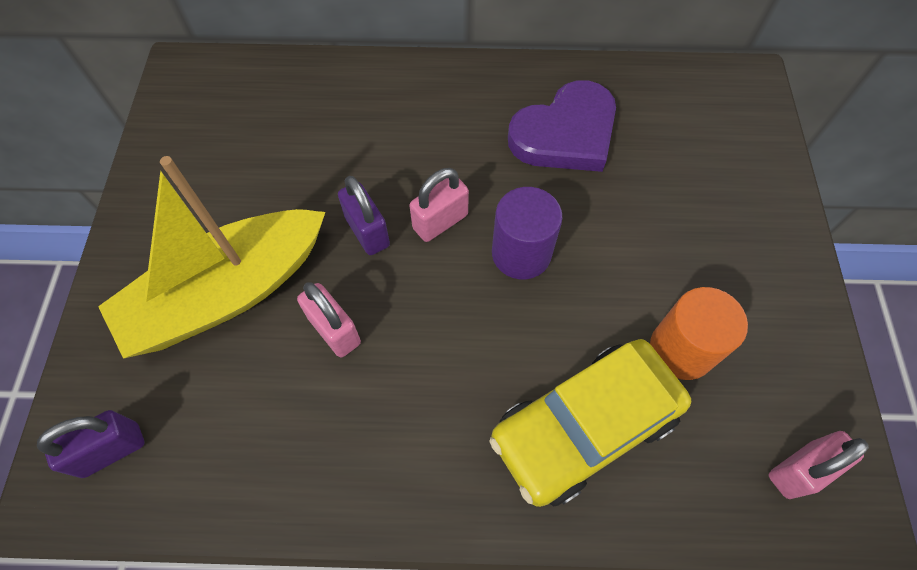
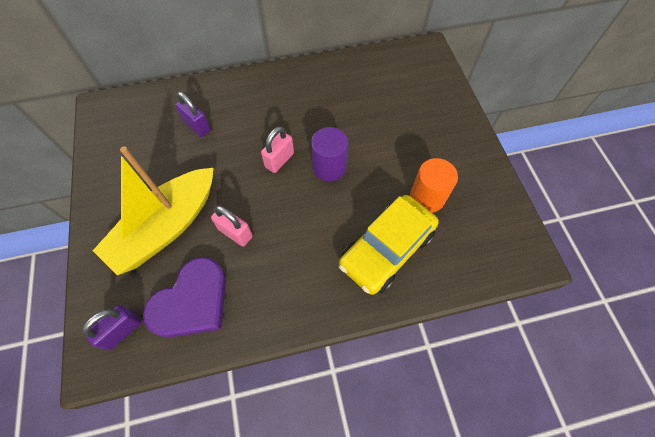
camera: 15 degrees left, 0 degrees up
purple padlock [338,176,390,255] -> purple padlock moved to [175,92,211,137]
purple heart [508,80,616,172] -> purple heart moved to [143,257,226,337]
pink padlock [769,431,869,499] -> none

